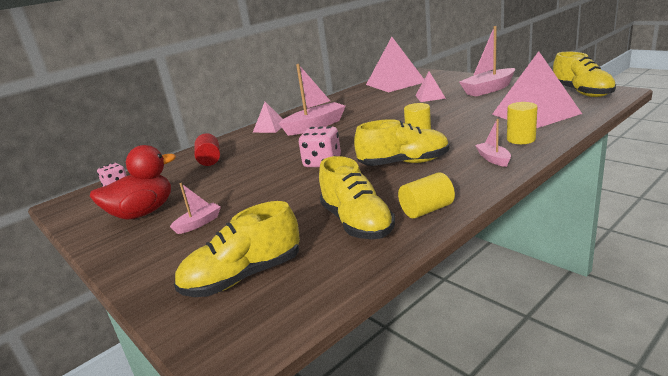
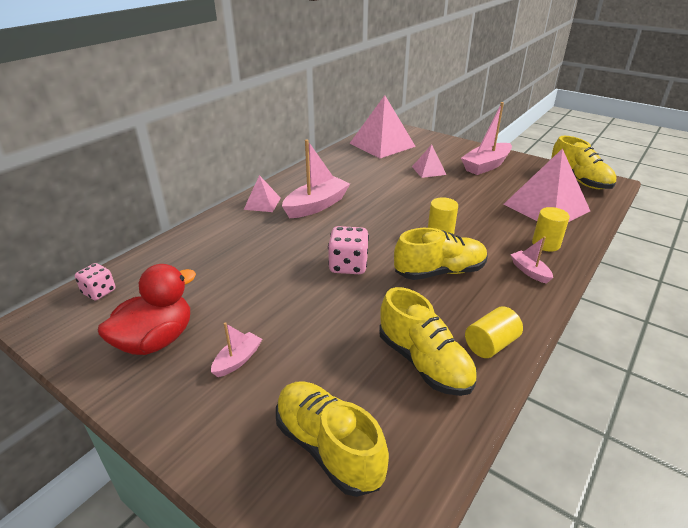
camera: 15 degrees left, 10 degrees up
yellow shoe [174,201,300,297] -> yellow shoe turned 90 degrees clockwise [276,381,389,497]
red cylinder [194,133,220,166] -> none

